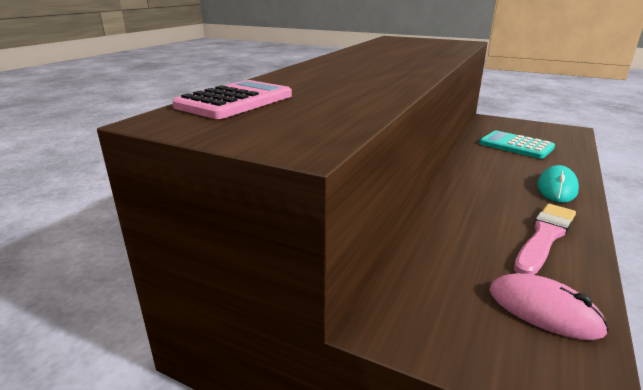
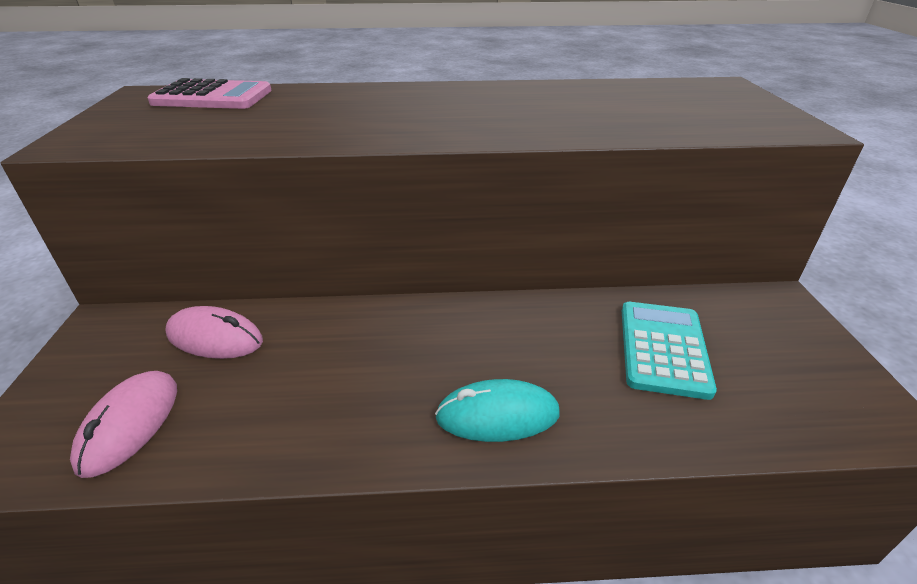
camera: 60 degrees right, 10 degrees up
pink brush [514,204,576,275] -> none
none -> pink mouse [165,306,263,359]

